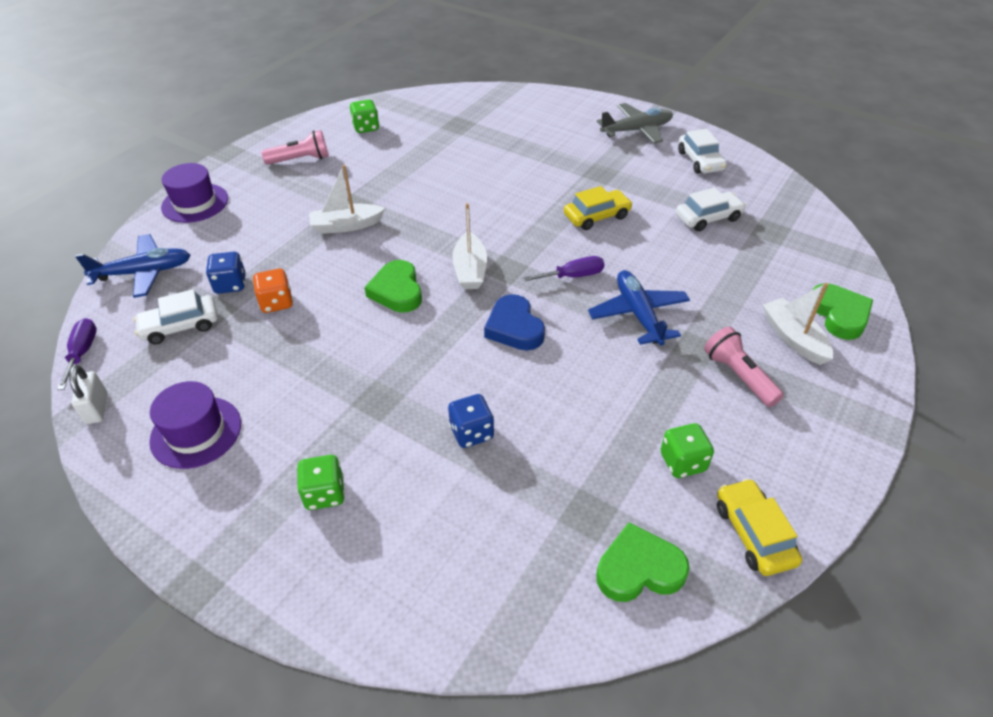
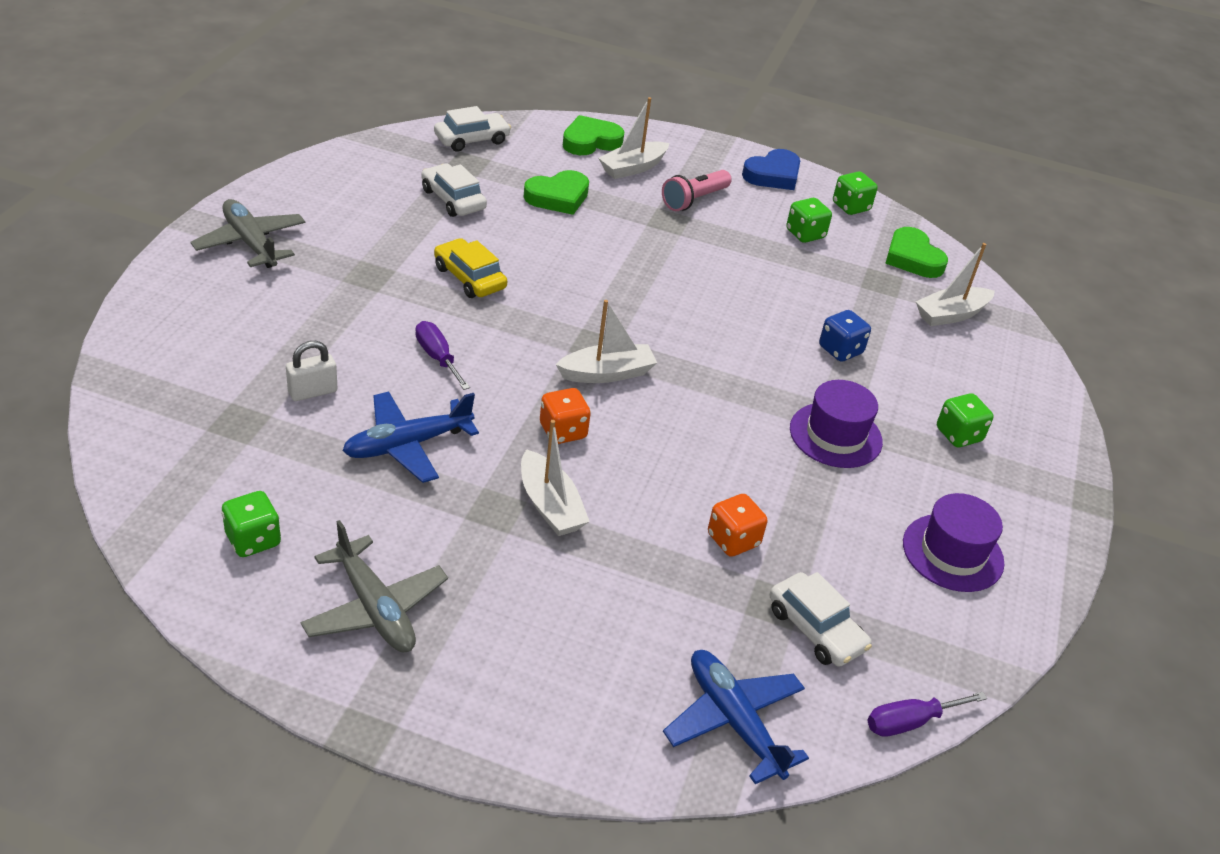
camera: 110 degrees left, 5 degrees down
white padlock [69,365,107,424] -> white padlock moved to [286,341,338,401]
purple hat [161,163,228,223] -> purple hat moved to [790,380,883,468]
blue dice [206,252,246,294] -> none
pink flashlight [261,130,329,165] -> grey plane [301,520,448,652]
green heart [364,260,422,313] -> green heart moved to [524,170,589,215]
blue heart [484,294,545,350] -> blue heart moved to [742,149,800,190]
purple screwdriver [523,256,604,281] -> purple screwdriver moved to [416,321,470,390]
blue plane [588,270,690,346] -> blue plane moved to [342,392,479,483]
white car [678,129,727,174] -> white car moved to [434,106,511,152]
yellow car [717,479,802,576] -> green dice [833,171,878,215]
none -> orange dice [540,388,591,444]
none -> white boat [915,243,995,326]

